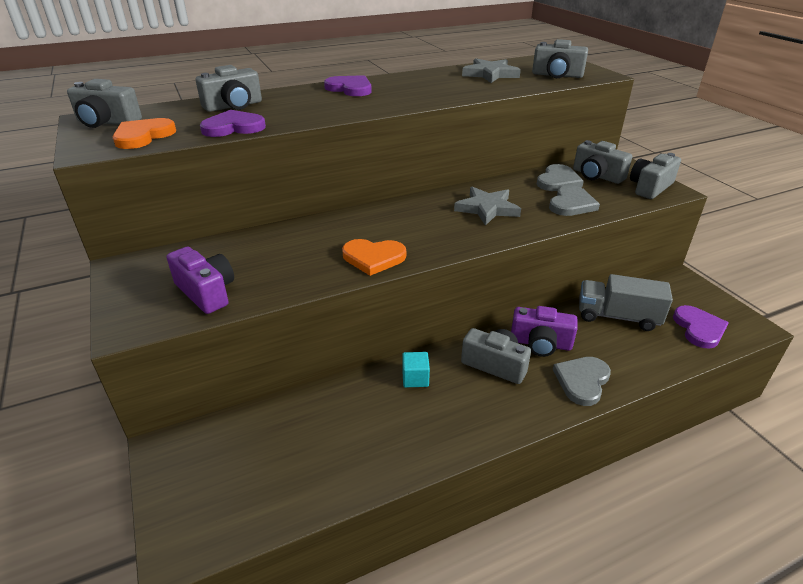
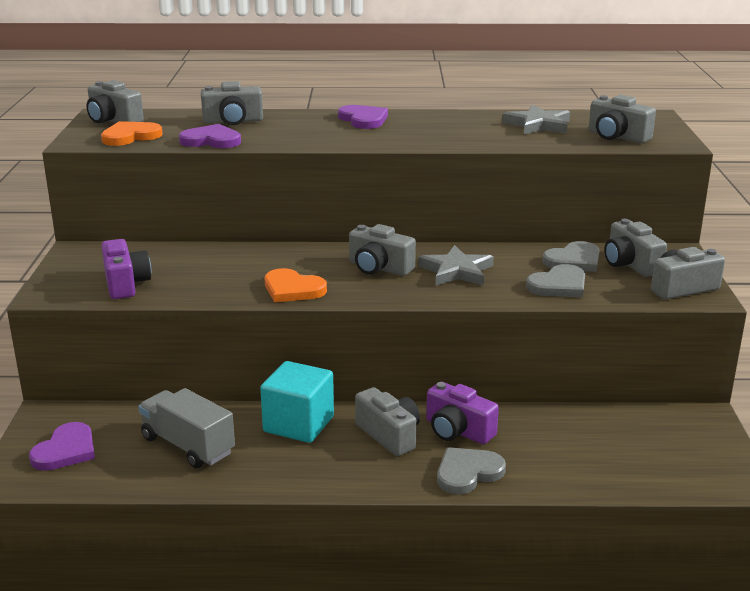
camera: 25 degrees right, 10 degrees down
turquoise cube [402,352,430,387] -> turquoise cube [260,361,334,443], size x1.98
grey truck [579,274,673,331] -> grey truck moved to [138,388,235,468]
purple heart [673,305,729,349] -> purple heart moved to [29,422,95,471]
none -> grey camera [349,224,416,276]

